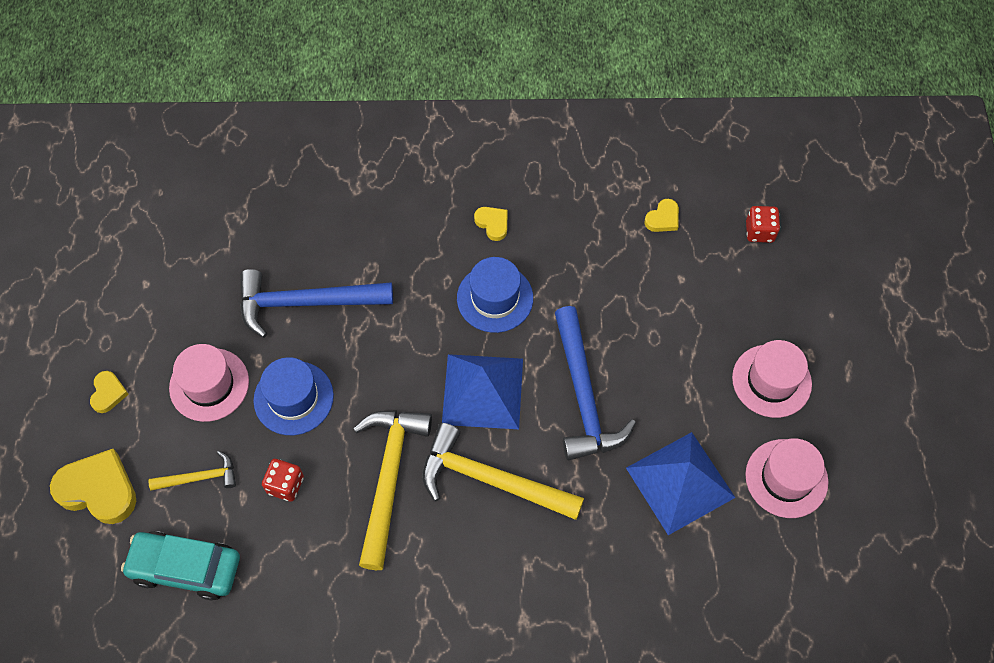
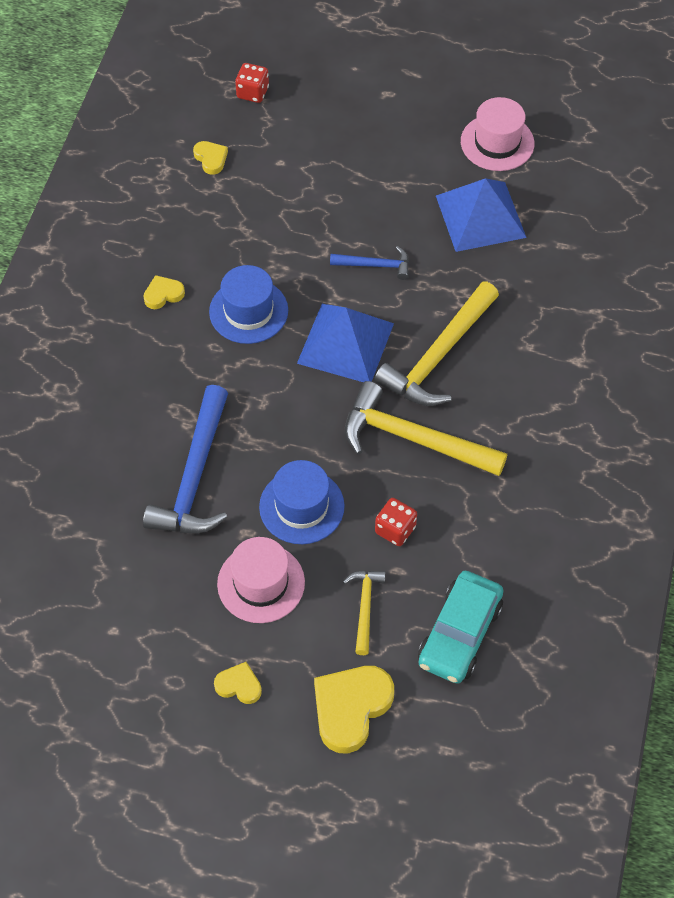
camera: 75 degrees left, 5 degrees down
blue hammer [555,306,636,460] -> blue hammer [330,246,409,280], size x0.52
pink hat [732,340,812,418] -> none

